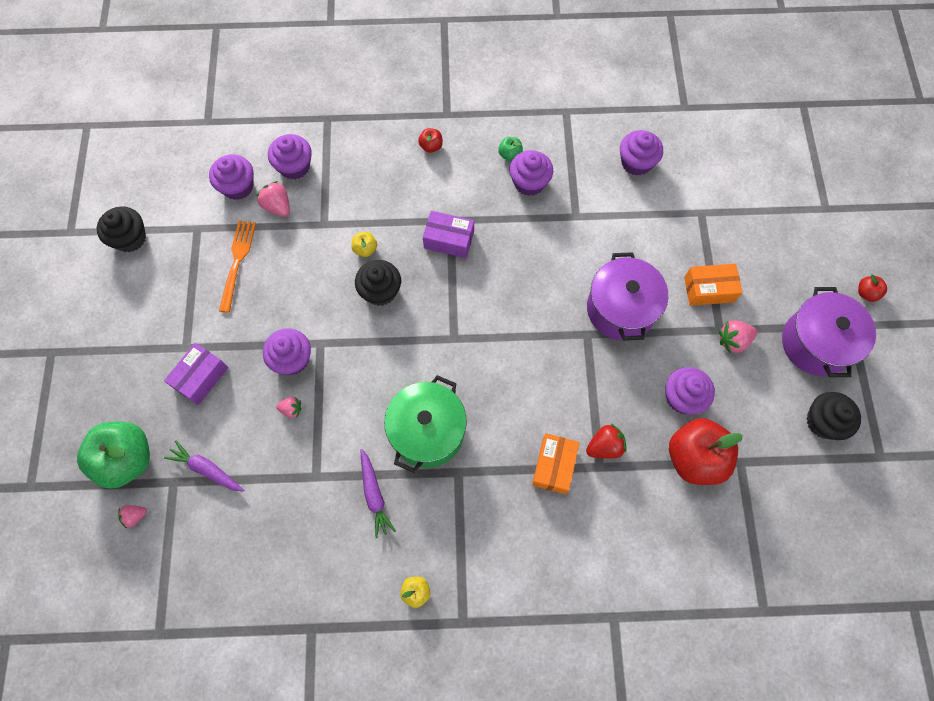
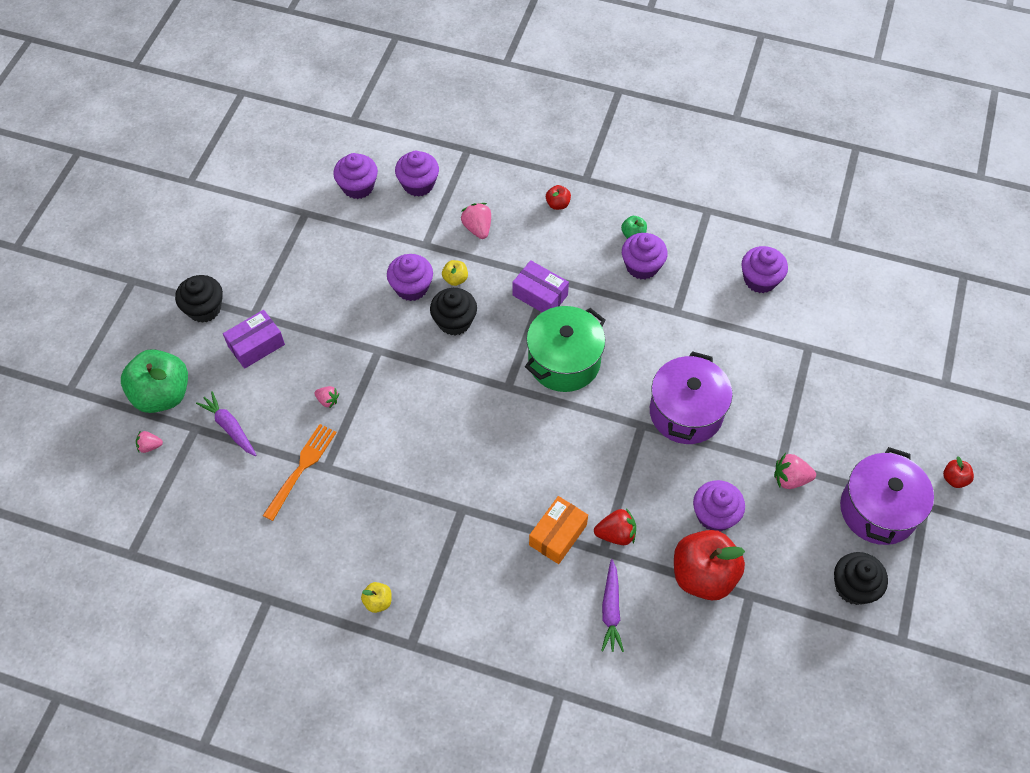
camera: 20 degrees right, 10 degrees down
black cupcake [97,206,146,252] -> black cupcake moved to [175,275,223,323]
orange fork [219,221,256,313] -> orange fork moved to [263,424,337,521]
pink strawberry [256,181,290,217] -> pink strawberry moved to [461,203,491,239]
purple cupcake [263,328,311,375] -> purple cupcake moved to [387,254,433,301]
purple carrot [360,449,396,538] -> purple carrot moved to [601,559,624,652]
green pot [384,375,467,473] -> green pot moved to [525,306,606,392]
orange box [684,264,742,306] -> none

